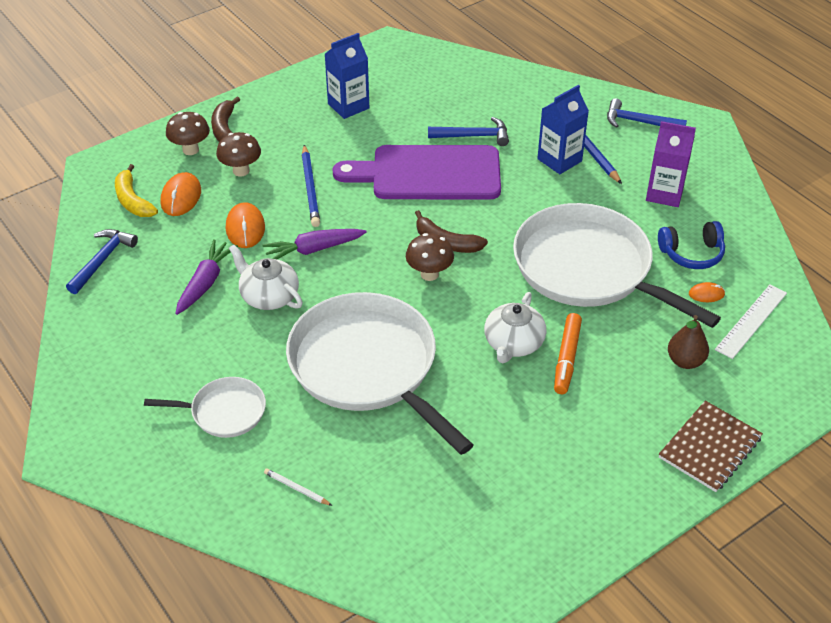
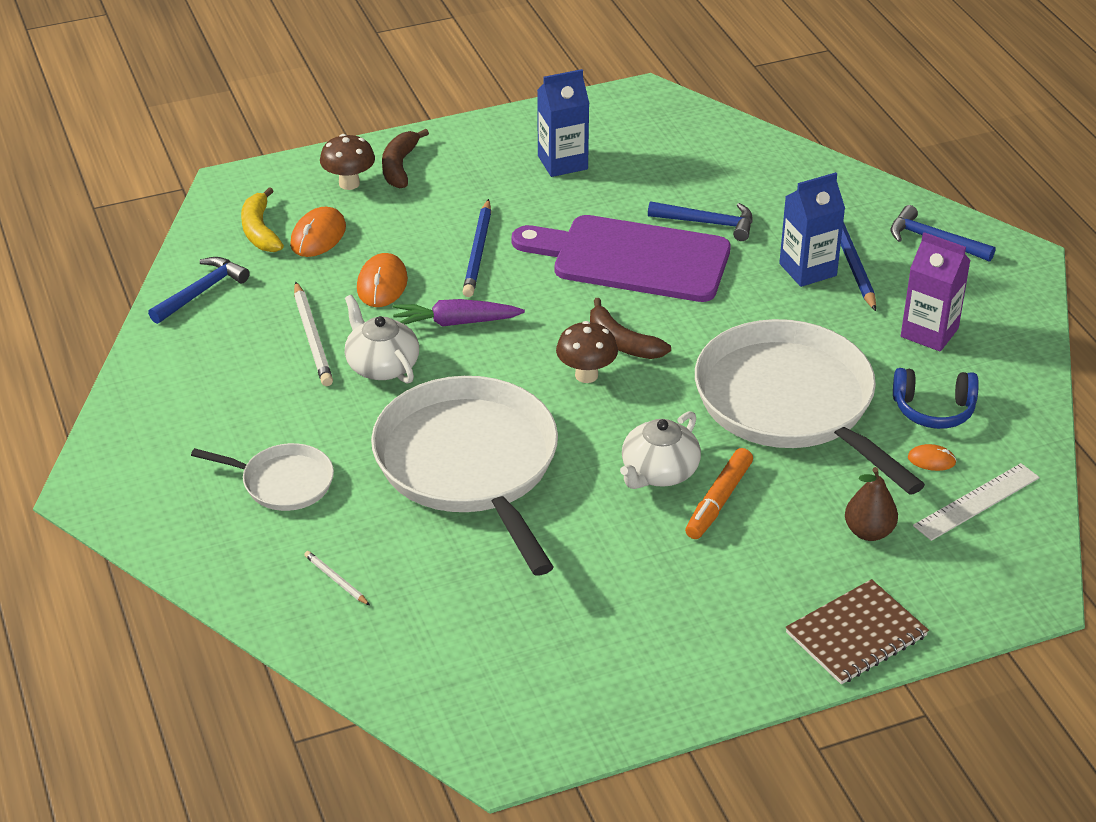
camera: 15 degrees right, 5 degrees down
purple carrot [175,239,238,315] -> white pencil [294,281,333,386]
brown mushroom [216,132,261,177] -> none

